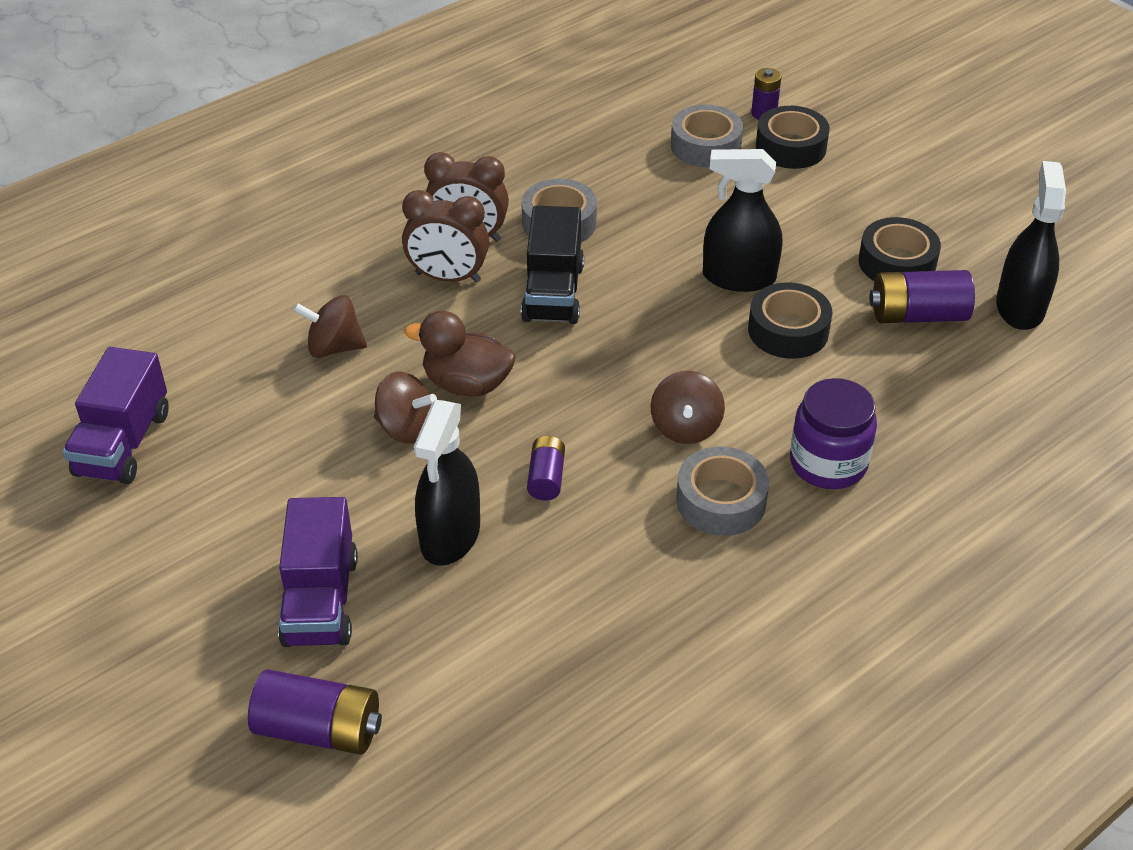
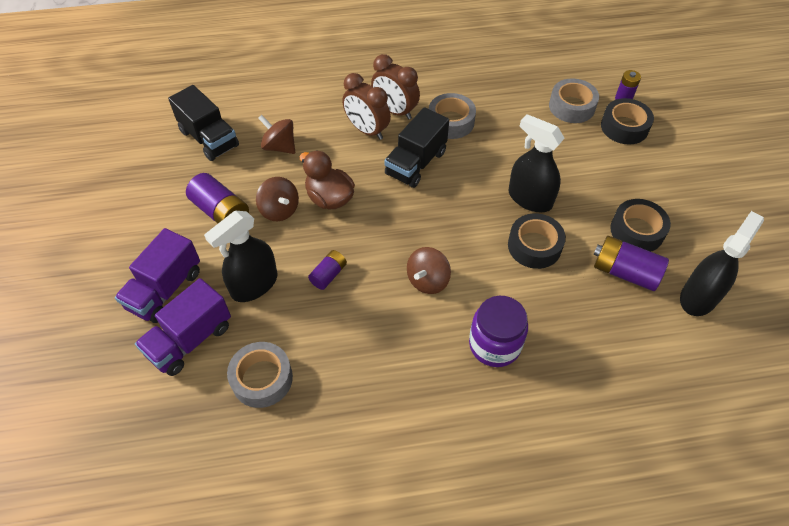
camera: 30 degrees right, 10 degrees up
purple truck [63,347,169,484] -> purple truck moved to [135,278,231,376]
purple battery [248,669,382,755] -> purple battery moved to [186,173,249,224]
grey tape [676,446,769,536] -> grey tape moved to [227,342,293,408]
none -> black truck [168,85,239,161]

